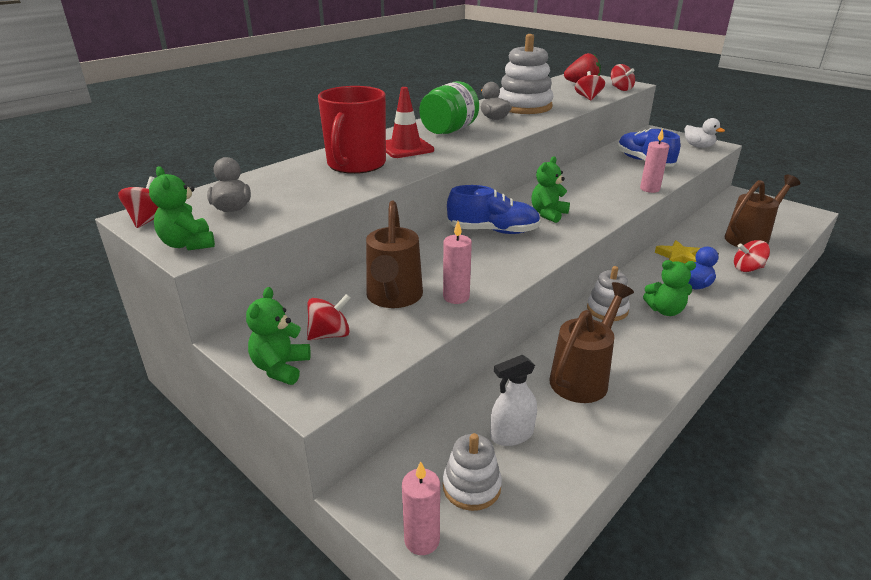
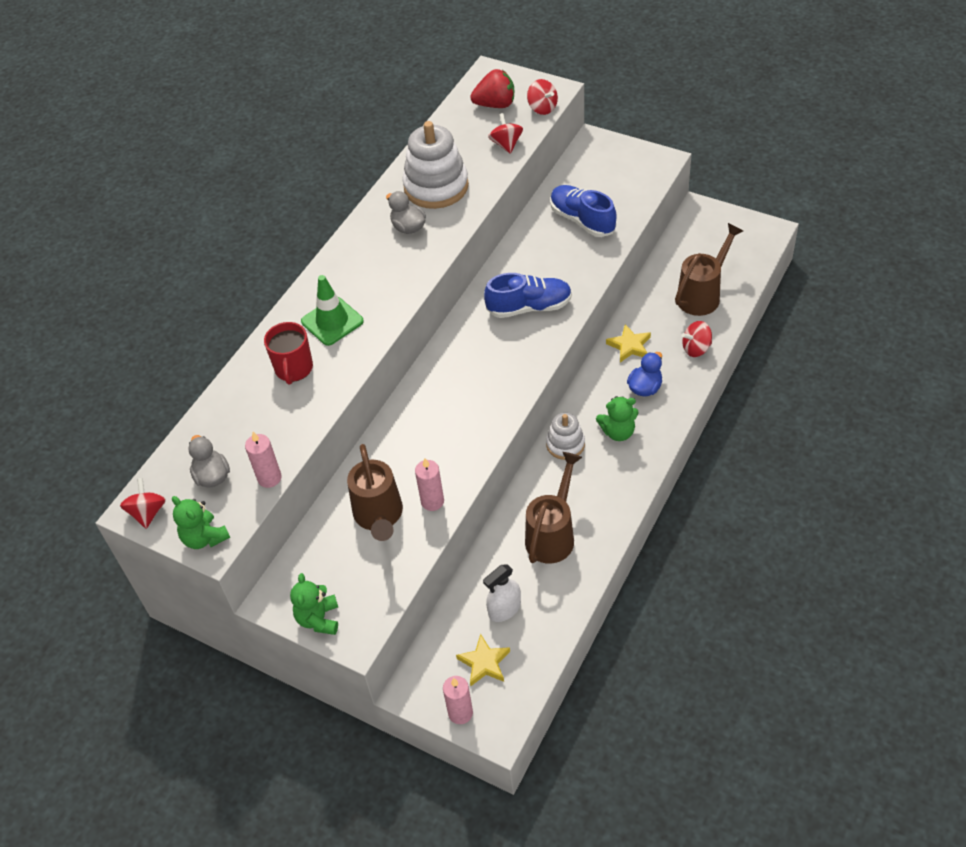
camera: 10 degrees left, 20 degrees up
red spinning top [307,294,351,340] -> none
red mug [318,86,386,174] -> red mug [264,322,313,385], size x0.65
red traffic cone [386,87,434,158] -> green traffic cone [301,275,364,346]
green jar [419,81,479,134] -> none
white stacking toy [443,433,502,511] -> yellow star [456,634,510,686]
blue shoe [447,185,541,234] -> blue shoe moved to [484,273,572,318]
green teddy bear [531,156,570,223] -> none
pink candle [640,128,669,193] -> pink candle moved to [245,432,282,488]
white duck [685,118,725,148] -> none

